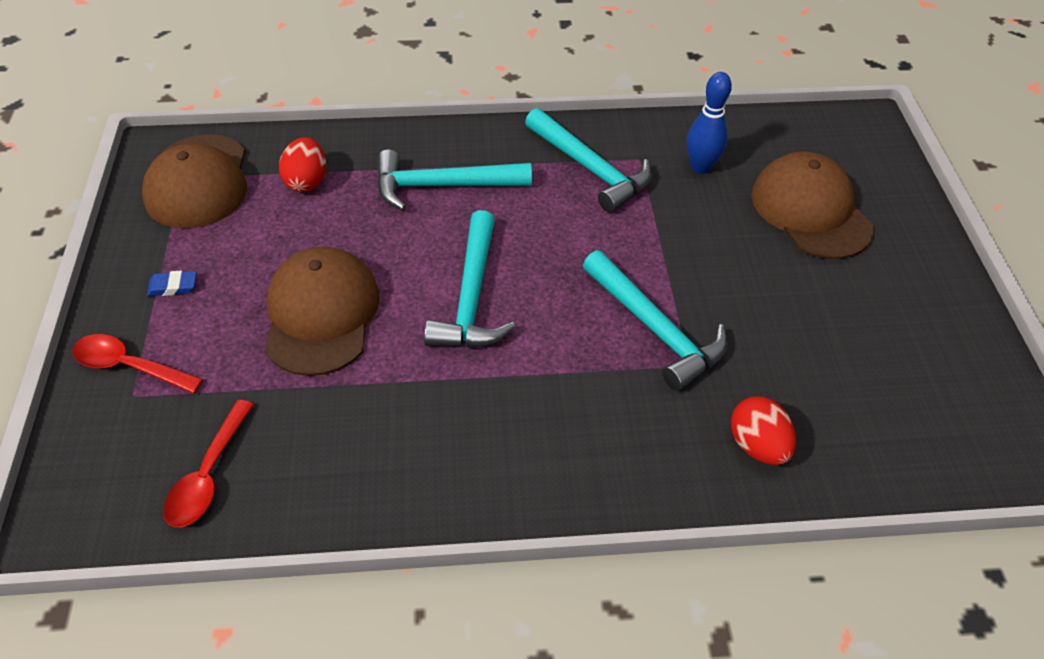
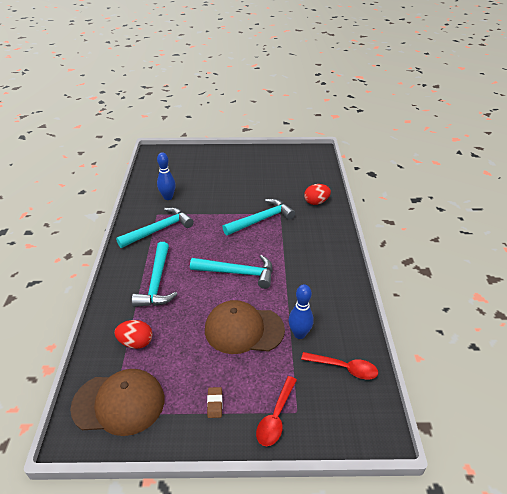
camera: 85 degrees left, 10 degrees down
blue eraser [147,271,197,296] -> brown eraser [207,387,223,418]
brown cap [751,152,874,259] -> none
none -> blue bowling pin [289,284,314,339]

